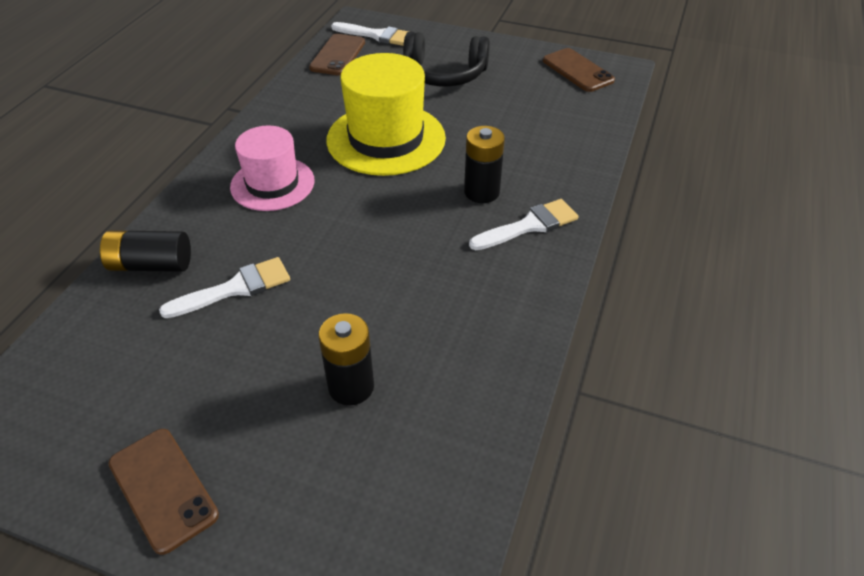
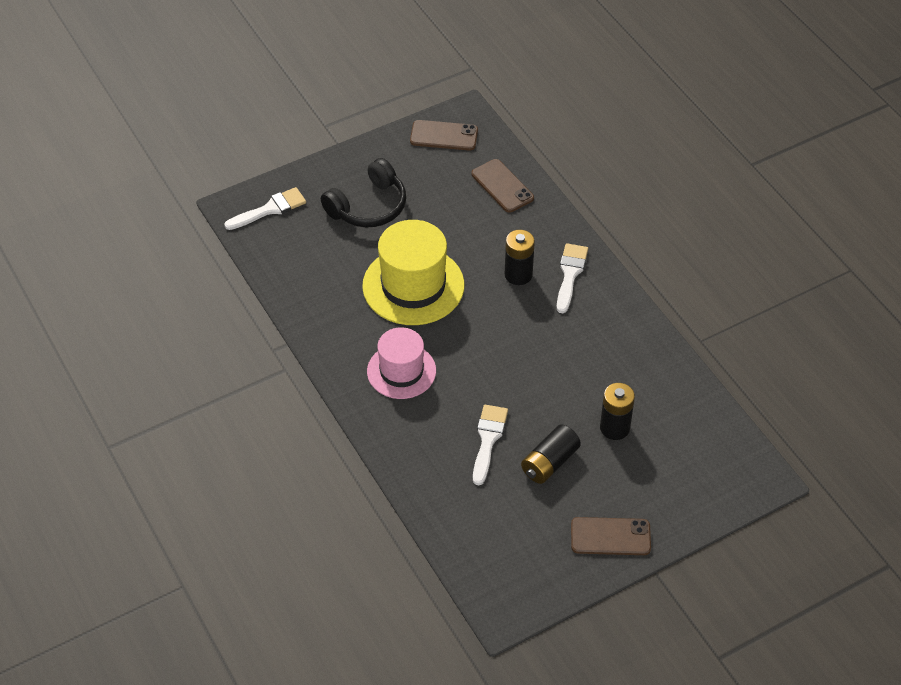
camera: 50 degrees left, 5 degrees up
black battery [100,230,191,272] -> black battery moved to [521,424,581,484]
brown phone [309,34,365,75] -> brown phone moved to [471,159,534,213]

